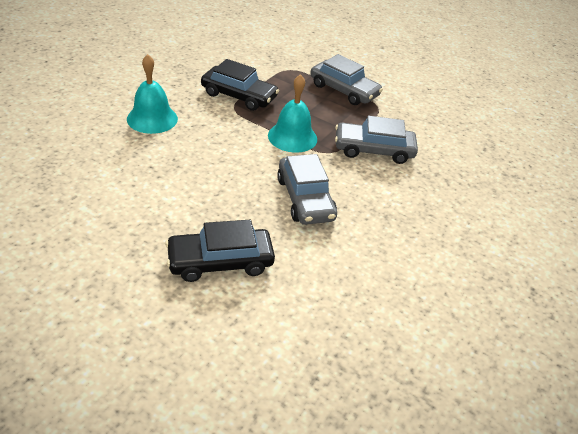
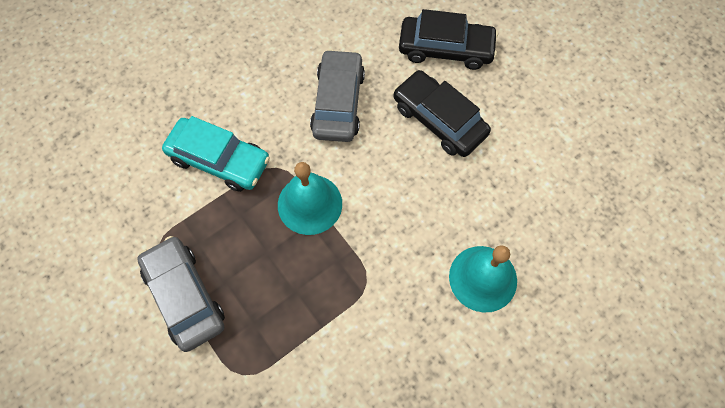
camera: 155 degrees left, 25 degrees up
black car [201,59,279,111] -> black car moved to [393,70,491,157]
grey car [335,116,418,164] -> turquoise car [162,116,270,192]

